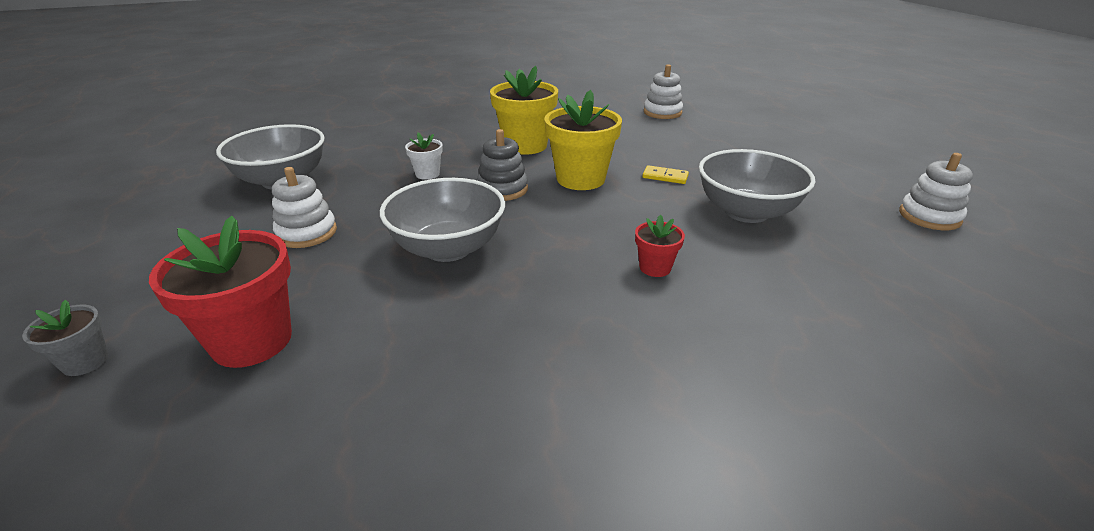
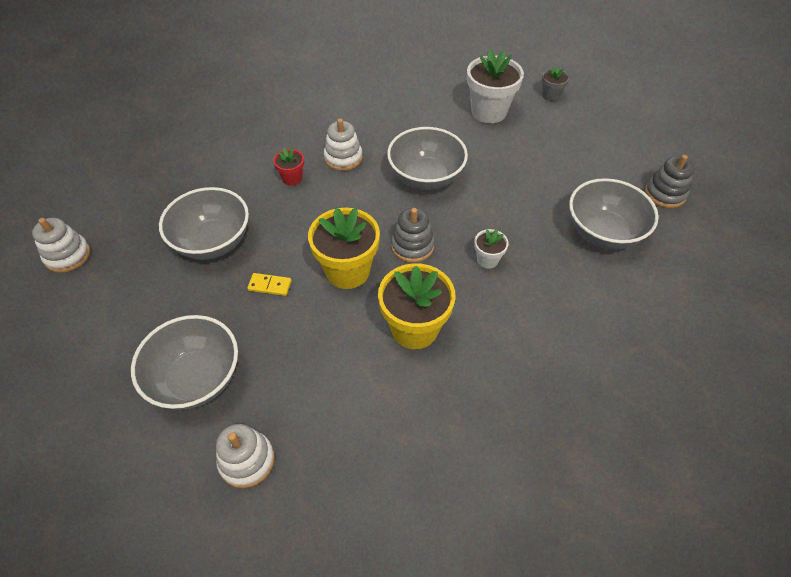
camera: 170 degrees right, 20 degrees up
red flower pot [149,216,292,368] -> white flower pot [467,49,524,123]
white stacking toy [272,167,337,248] -> white stacking toy moved to [324,118,363,171]
none -> grey bowl [131,315,238,410]
none -> grey stacking toy [645,155,694,208]

